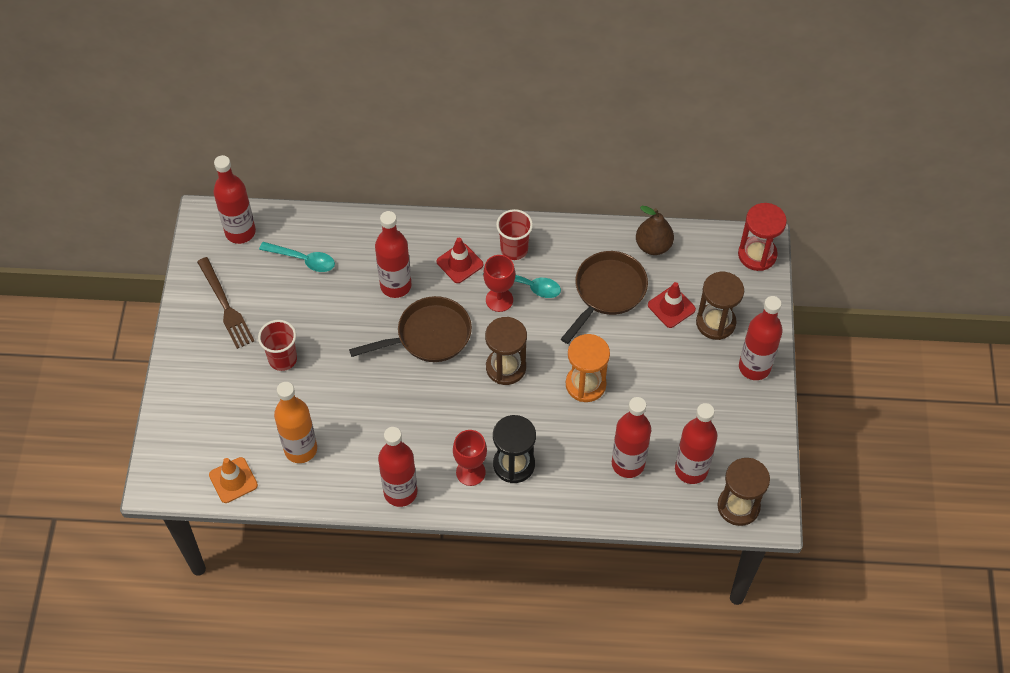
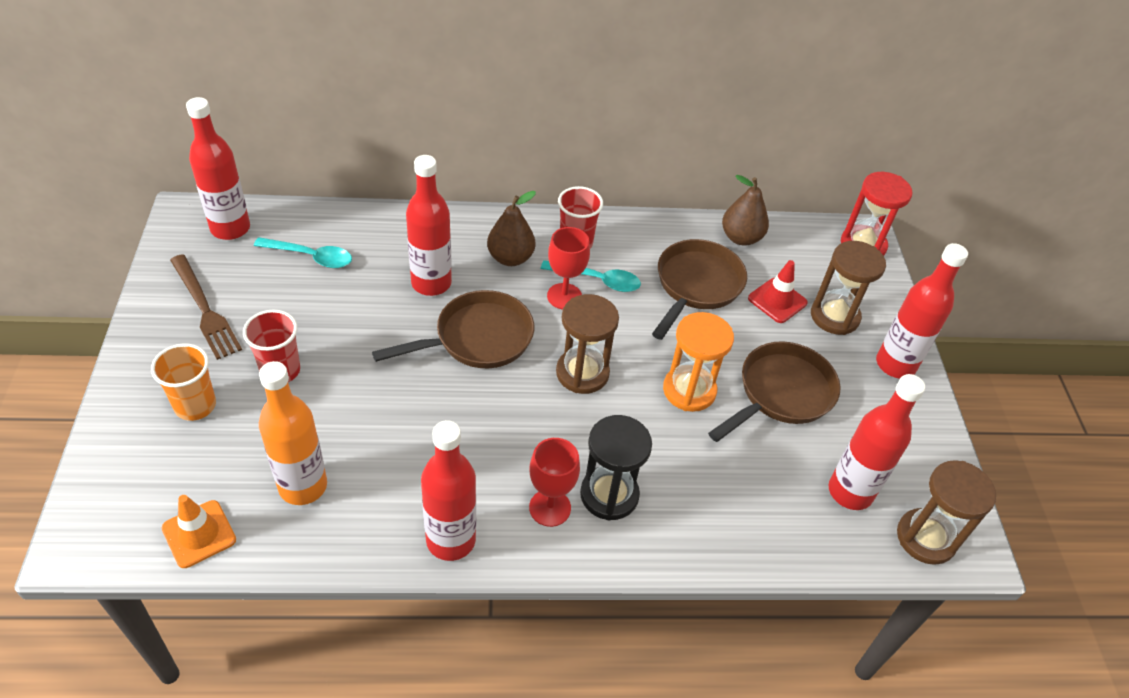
camera: 10 degrees left, 10 degrees down
red traffic cone [437,238,483,283] -> brown pear [487,191,536,266]
red bottle [612,397,651,478] -> none
none -> orange cup [151,343,216,421]
none -> brown pan [708,341,840,442]

